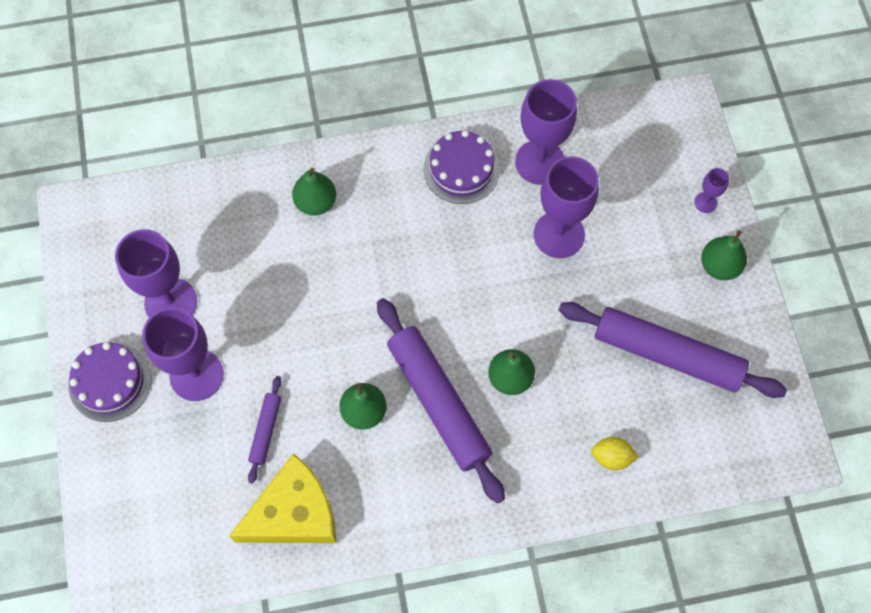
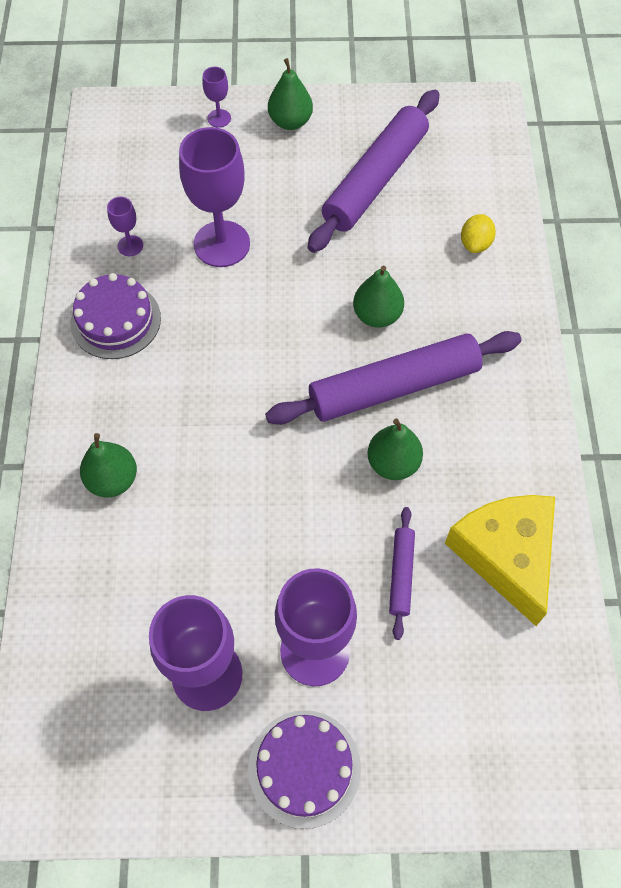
camera: 80 degrees left, 5 degrees down
purple rolling pin [248,376,281,484] -> purple rolling pin turned 75 degrees clockwise [389,507,415,640]
purple goblet [515,79,577,185] -> purple goblet [107,197,143,256], size x0.45

